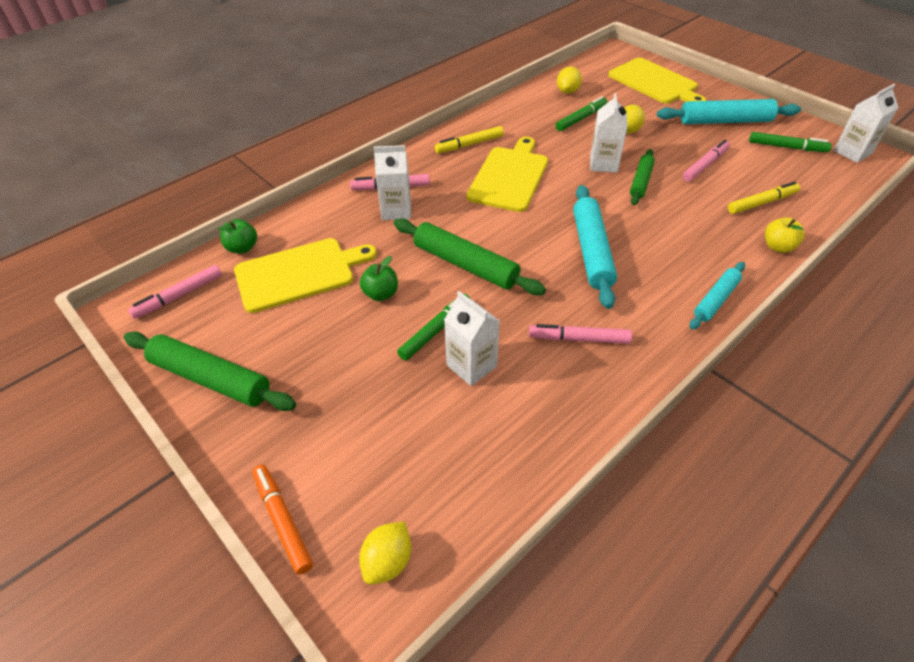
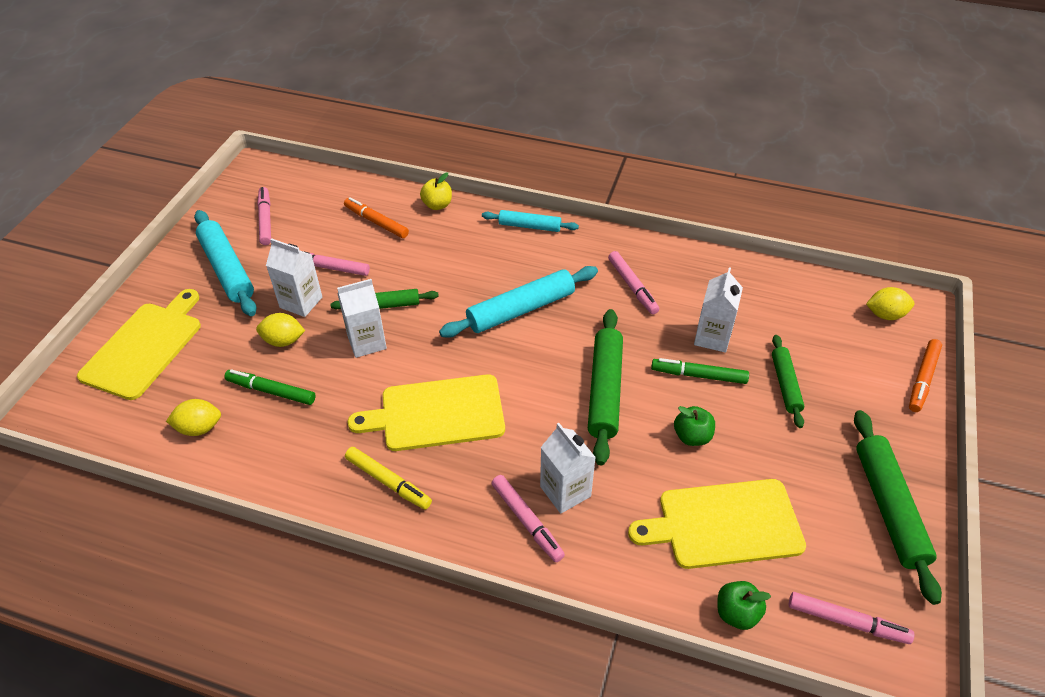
camera: 120 degrees left, 0 degrees up
yellow cutting board [234,238,377,313] -> yellow cutting board turned 45 degrees counterclockwise [628,479,806,569]
yellow marker [728,181,800,214] -> orange marker [344,197,409,238]
green marker [749,132,832,152] -> pink marker [257,187,271,245]
white carton [833,84,898,163] -> white carton moved to [266,238,322,317]
none -> green rolling pin [772,335,804,428]

